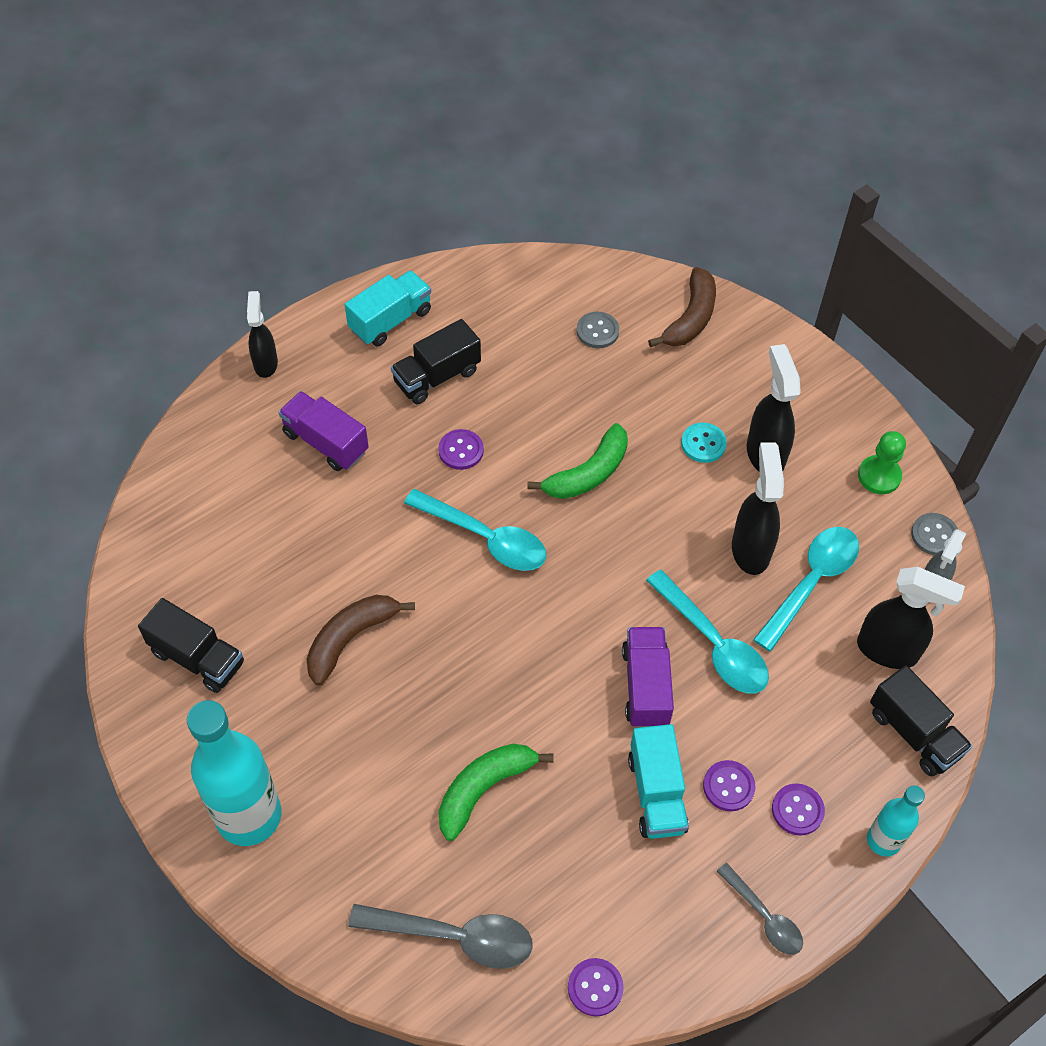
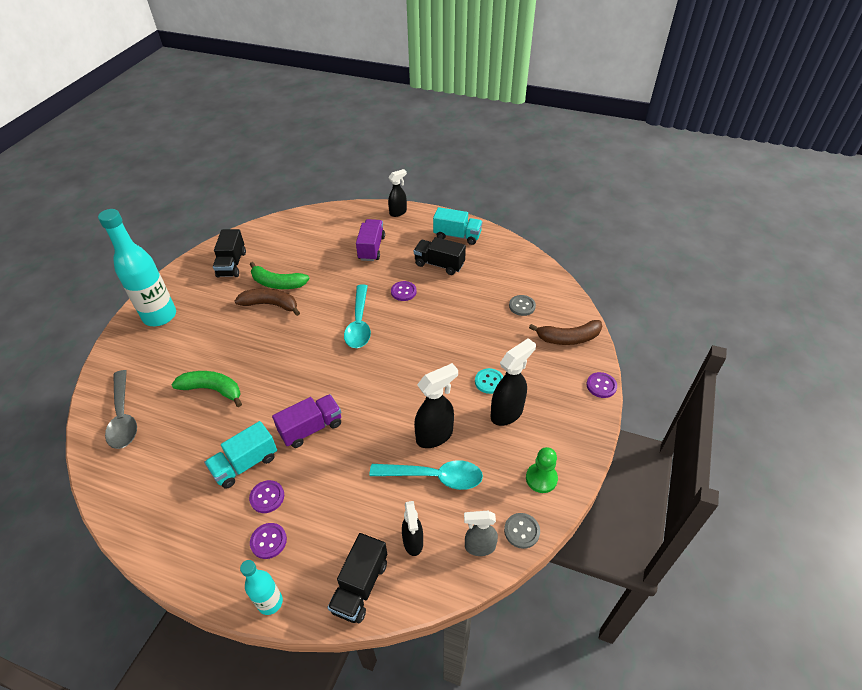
camera: 60 degrees right, 10 degrees down
green banana [527,423,628,499] -> green banana moved to [250,262,309,289]
purple button [568,958,624,1017] -> purple button moved to [586,372,617,398]
turquoise spoon [646,570,769,694] -> none
grey spoon [717,863,803,955] -> none
black spray bottle [857,567,965,669] -> black spray bottle [402,501,423,556], size x0.66

